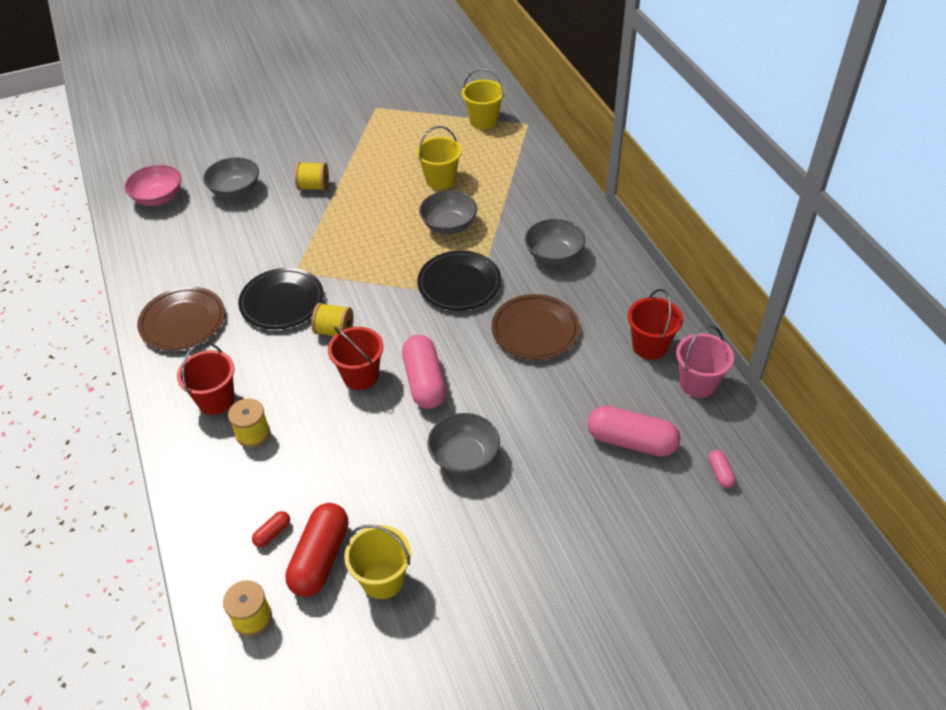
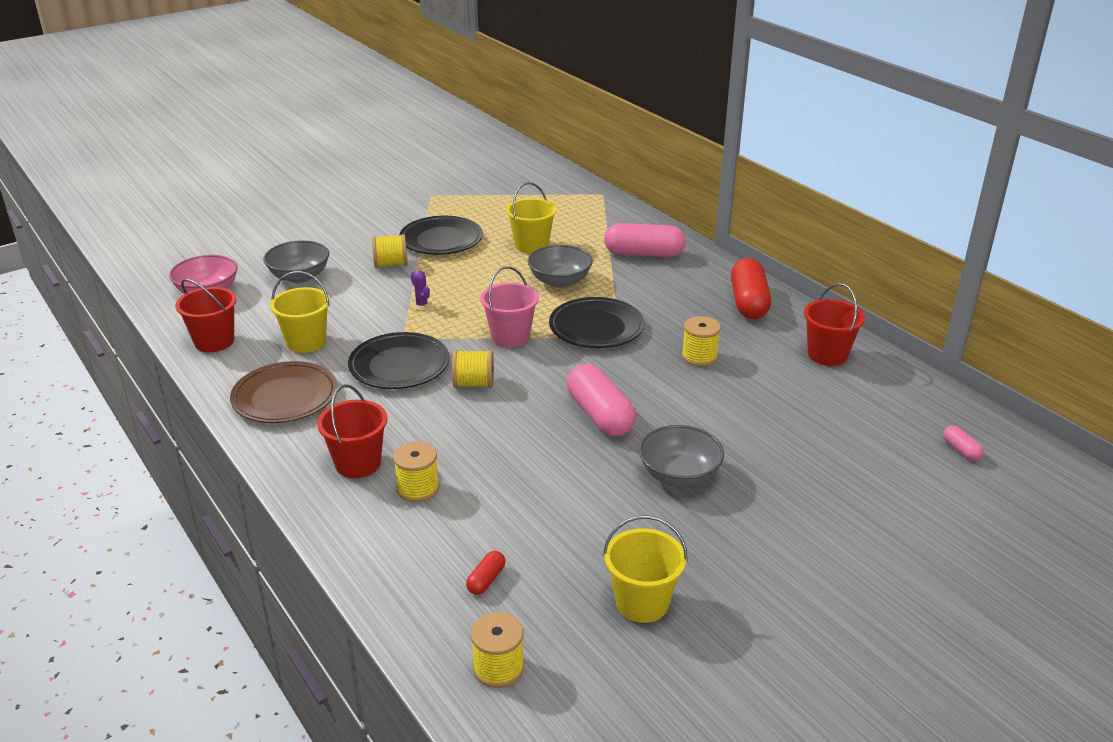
camera: 15 degrees left, 15 degrees down
red capsule [285,503,349,597] -> red capsule moved to [731,258,771,319]
red bucket [328,327,383,390] -> red bucket moved to [175,279,236,352]
yellow bucket [462,68,505,129] -> yellow bucket moved to [270,271,330,353]
brown plate [491,294,580,360] -> yellow spool [682,316,721,366]
grey bowl [525,219,585,265] -> none
pink capsule [587,406,680,457] -> pink capsule moved to [604,223,685,257]
pink bucket [676,325,734,398] -> pink bucket moved to [480,266,539,348]
none -> black plate [399,216,483,255]
none -> purple cactus [411,271,432,311]

